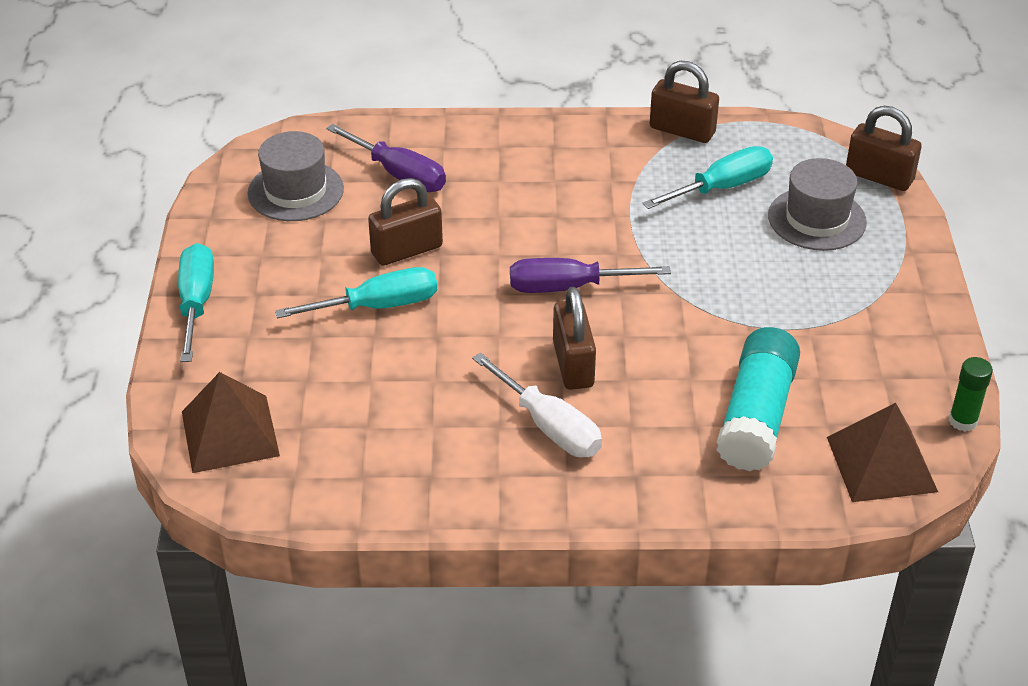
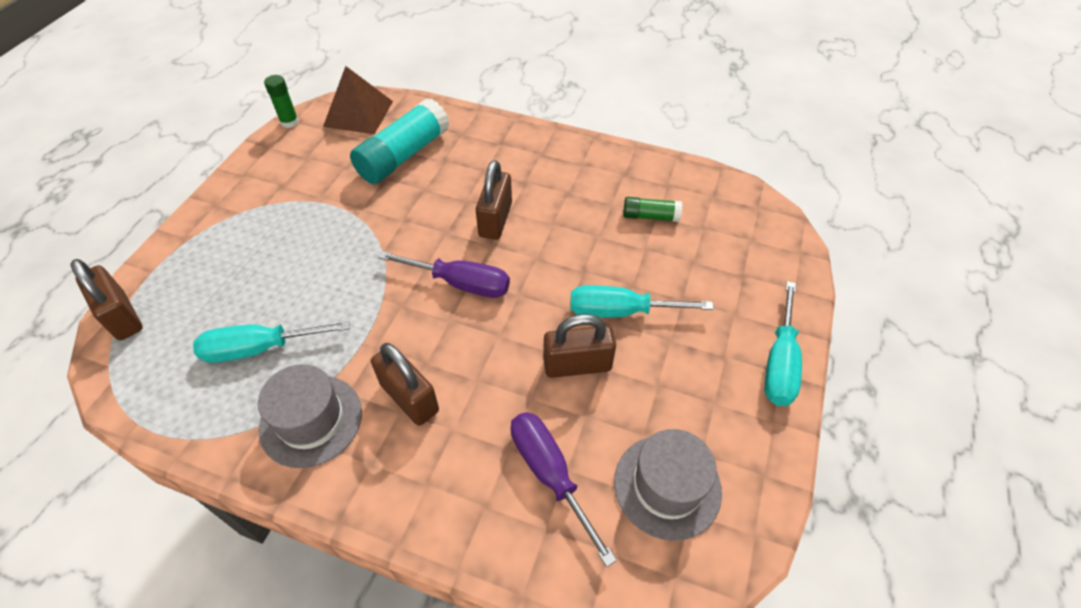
camera: 160 degrees left, 10 degrees up
brown pyramid [182,372,280,473] -> none
white screwdriver [472,353,602,457] -> none
brown padlock [650,61,719,143] -> brown padlock moved to [371,343,439,426]
grey hat [768,158,867,251] -> grey hat moved to [258,364,362,468]
none -> green glue stick [623,197,682,222]

